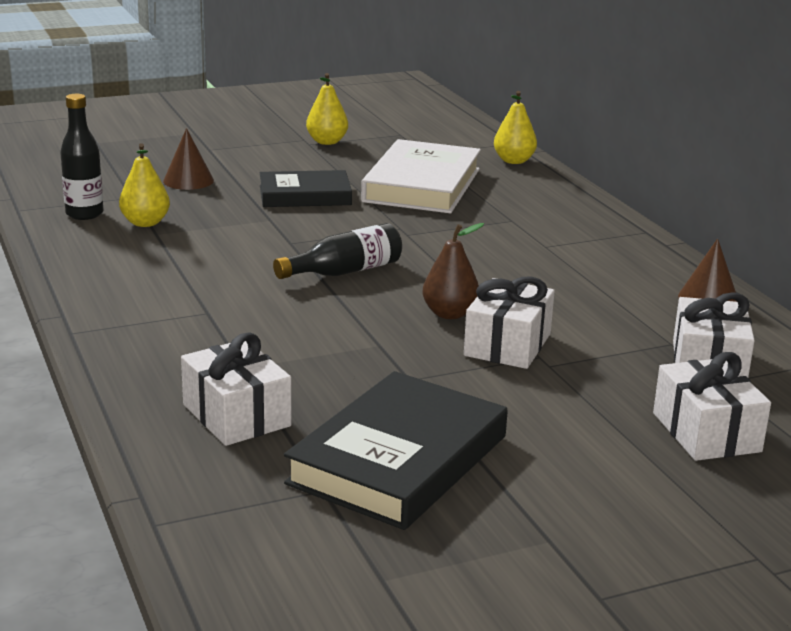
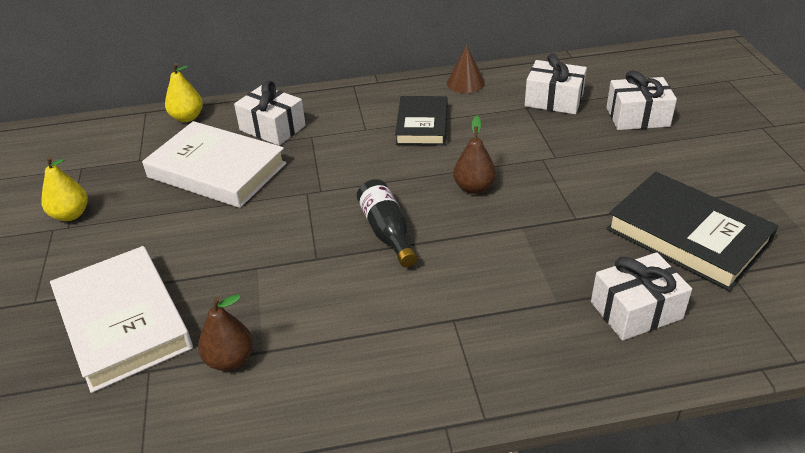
camera: 75 degrees left, 15 degrees up
black bottle [60,94,103,220] -> none
yellow pear [119,143,170,227] -> brown pear [198,295,253,371]
brown cone [163,128,214,190] -> white book [50,246,193,393]
black book [260,170,352,207] -> black book moved to [395,96,447,145]
white gift [464,276,555,369] -> white gift moved to [234,81,306,146]

